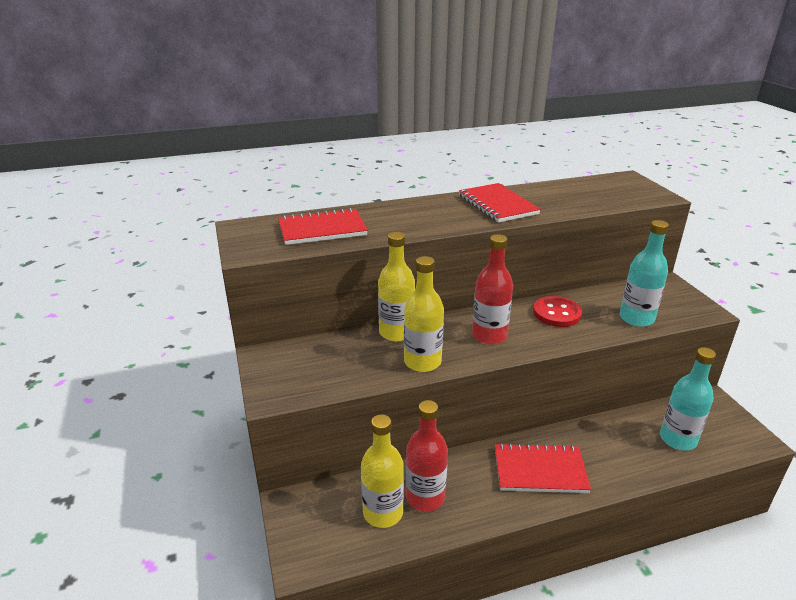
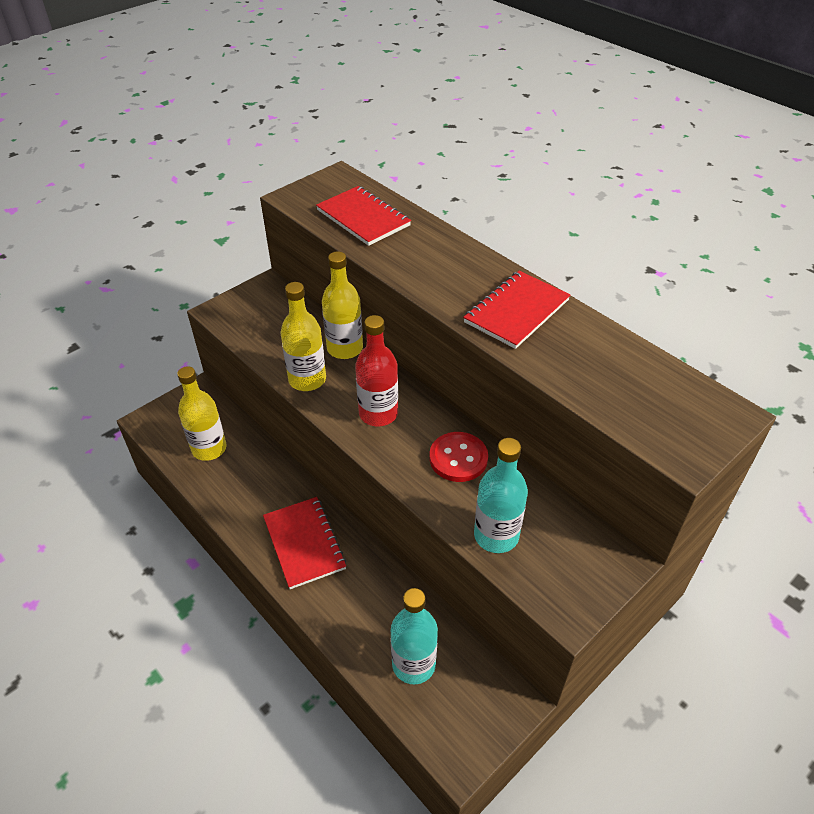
camera: 65 degrees right, 15 degrees up
red bottle [406,400,448,512] -> none

